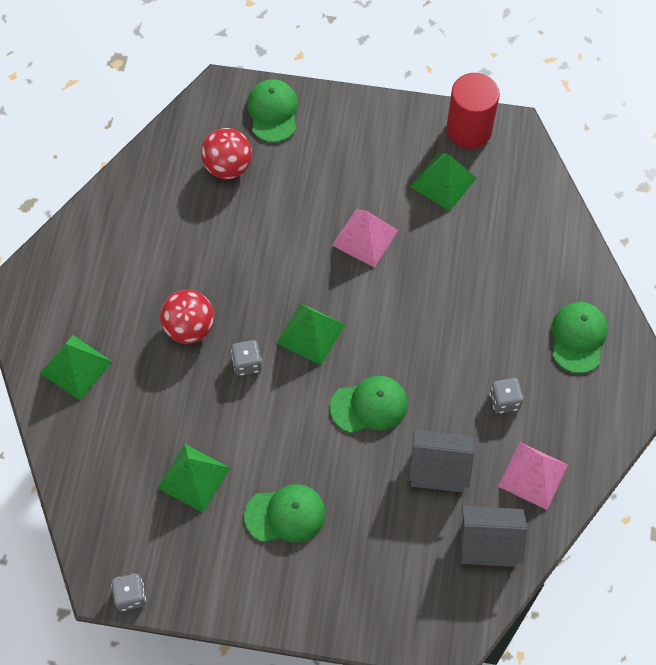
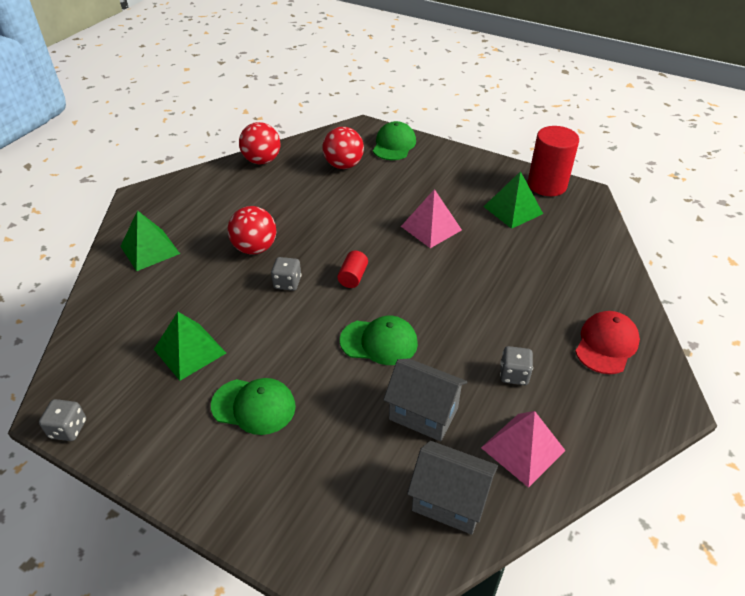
camera: 20 degrees right, 20 degrees down
green pyramid [276,303,345,365] -> red cylinder [337,251,368,288]
green cap [552,302,608,373] -> red cap [575,311,640,374]
none -> red ball [239,122,280,164]

